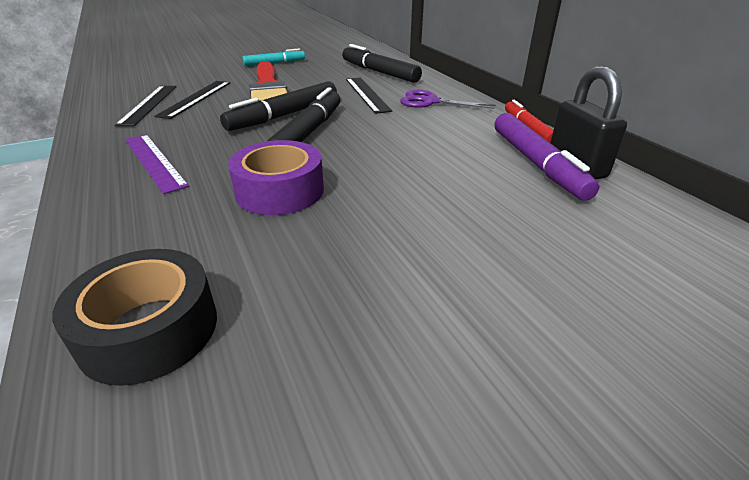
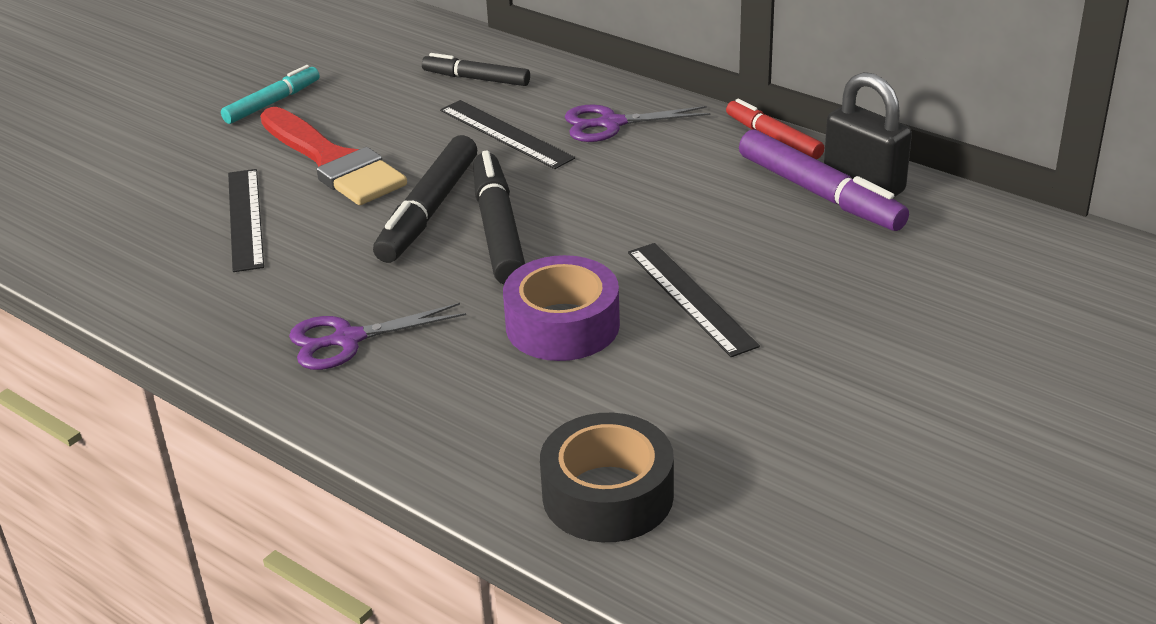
camera: 25 degrees left, 0 degrees up
black ruler [115,86,177,126] -> black ruler moved to [628,243,760,357]
purple ruler [125,134,189,194] -> purple scissors [289,303,466,370]
black marker [342,44,422,83] -> black marker [422,53,530,86], size x0.64

